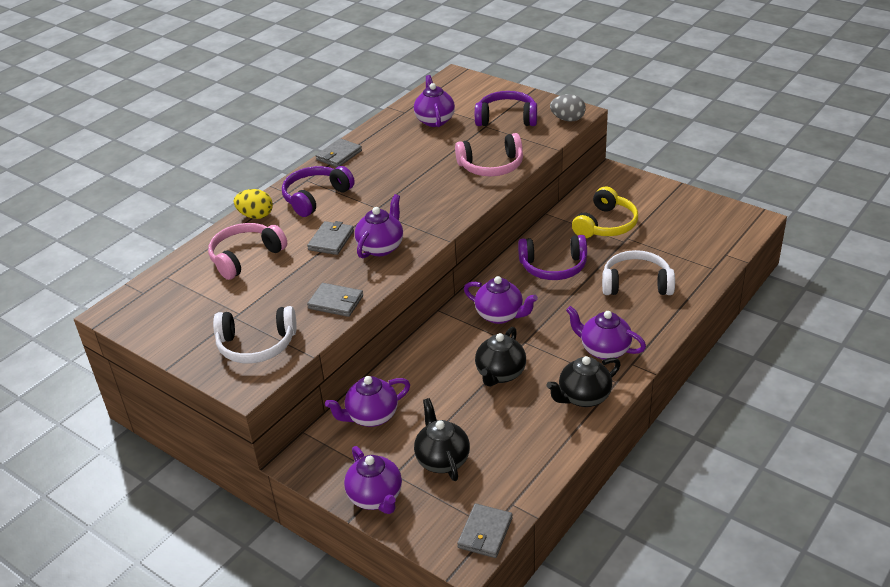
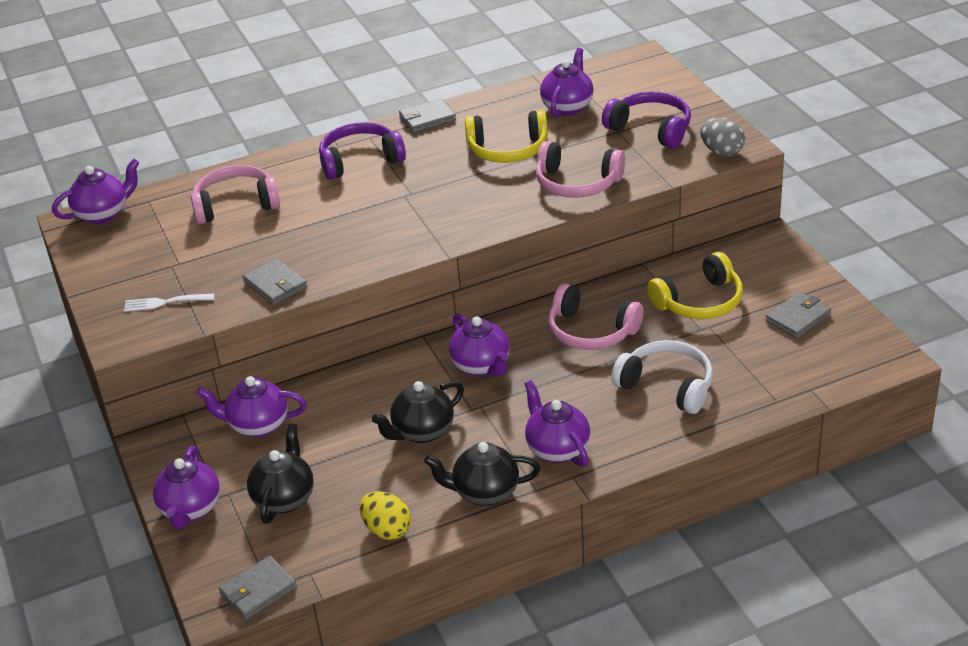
camera: 30 degrees right, 0 degrees up
white headphones [213,306,297,363] -> white fork [124,294,215,312]
yellow egg [234,189,273,219] -> yellow egg moved to [360,492,411,540]
grey wallet [307,221,354,255] -> grey wallet moved to [765,292,831,338]
purple teapot [355,194,403,258] -> purple teapot moved to [52,159,139,224]
purple headphones [518,235,587,280] -> pink headphones [548,283,644,350]
none -> yellow headphones [465,110,548,163]

